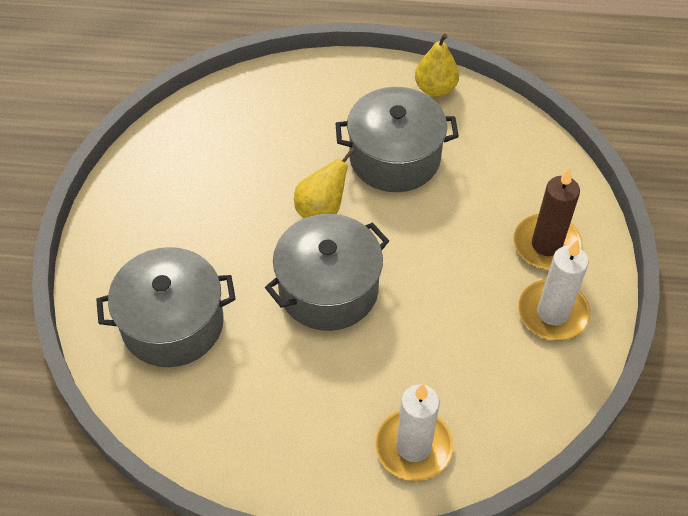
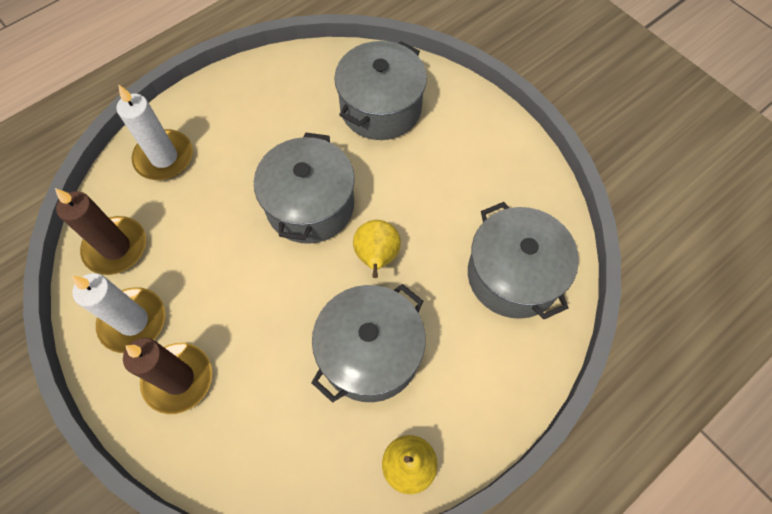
camera: 135 degrees right, 10 degrees up
none -> brown candle [55,188,146,275]
none -> grey pot [468,202,579,319]

